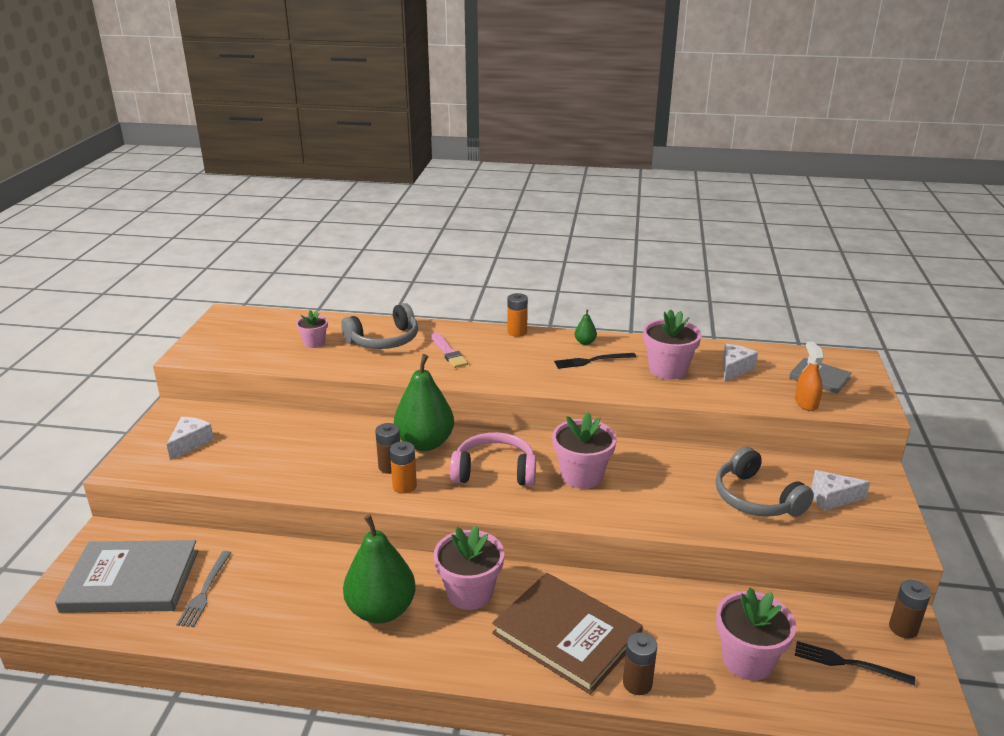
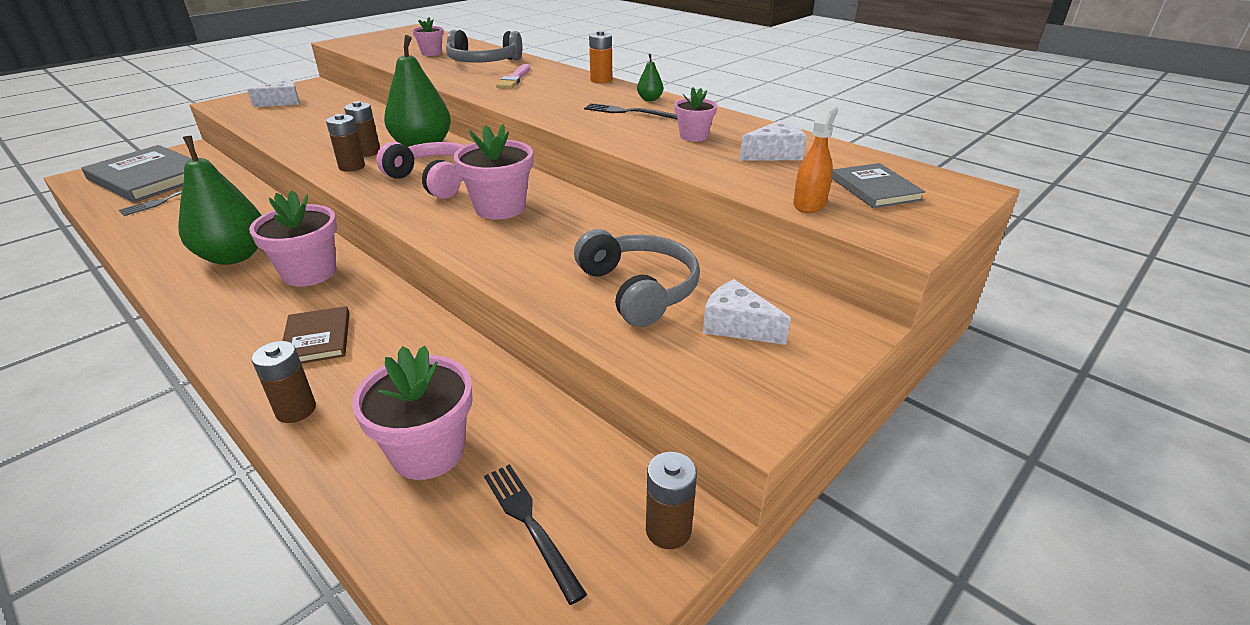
camera: 35 degrees right, 5 degrees up
orange battery [390,441,417,494] -> brown battery [326,114,365,172]
brown book [492,573,643,695] -> brown book [282,306,350,364], size x0.52
pink flower pot [643,309,702,380] -> pink flower pot [674,88,717,142], size x0.58
grey headphones [716,446,814,517] -> grey headphones turned 150 degrees clockwise [574,229,700,327]

